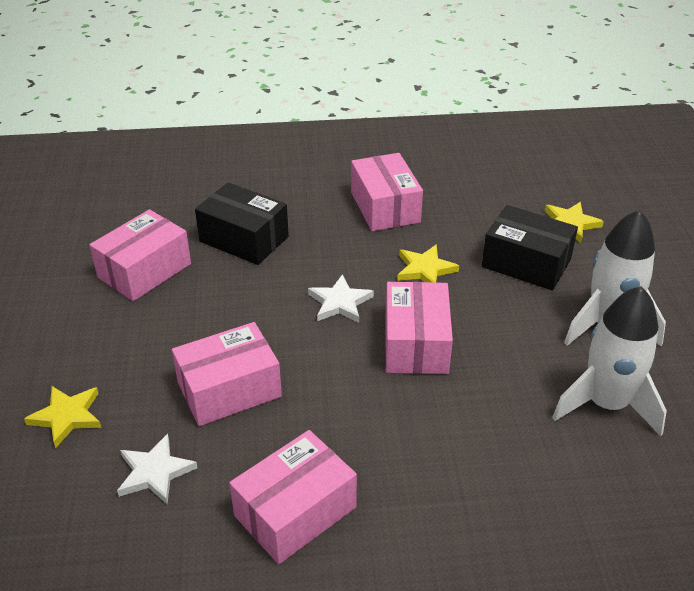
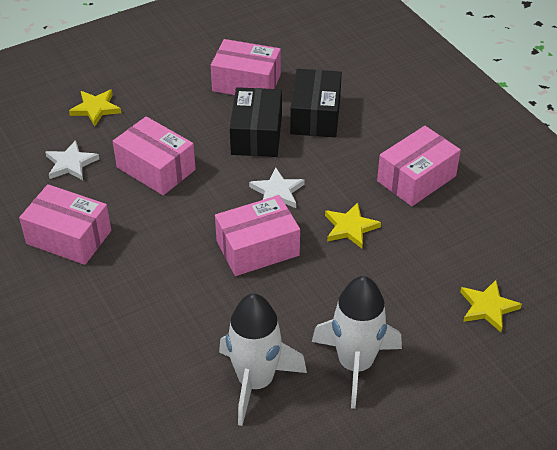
camera: 65 degrees right, 5 degrees up
black box [482,205,578,290] -> black box moved to [230,87,282,157]

